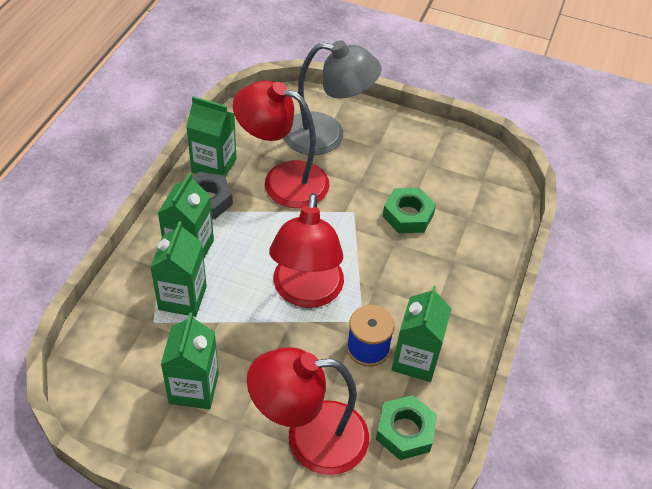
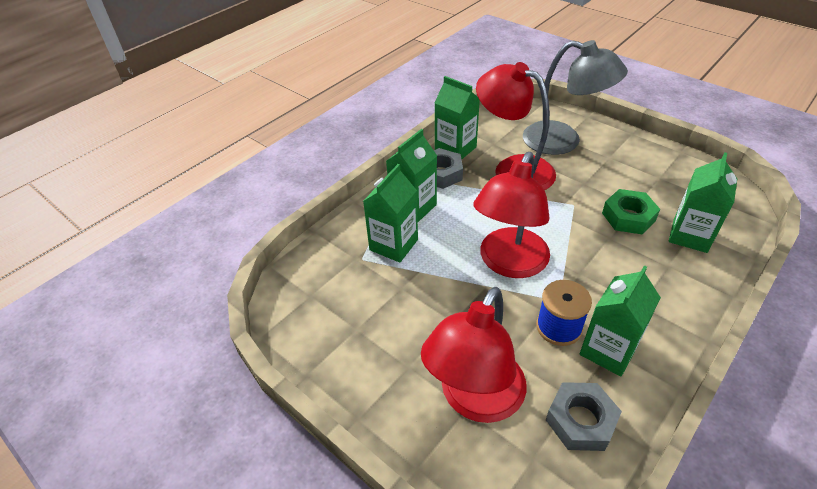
camera: 25 degrees right, 5 degrees down
green carton [161,313,219,409] -> green carton moved to [669,152,737,253]
red lamp [247,347,369,475] -> red lamp turned 75 degrees counterclockwise [421,287,527,423]
green nut [376,395,437,460] -> grey nut [546,382,622,451]

